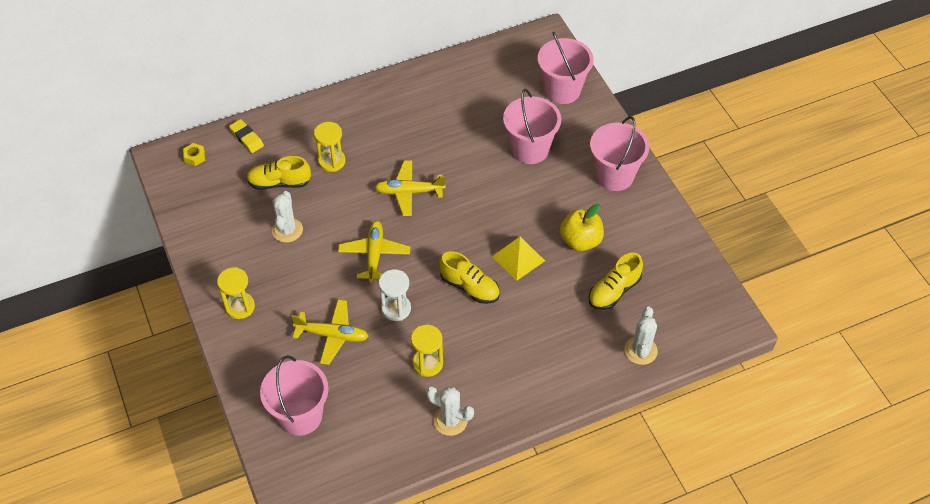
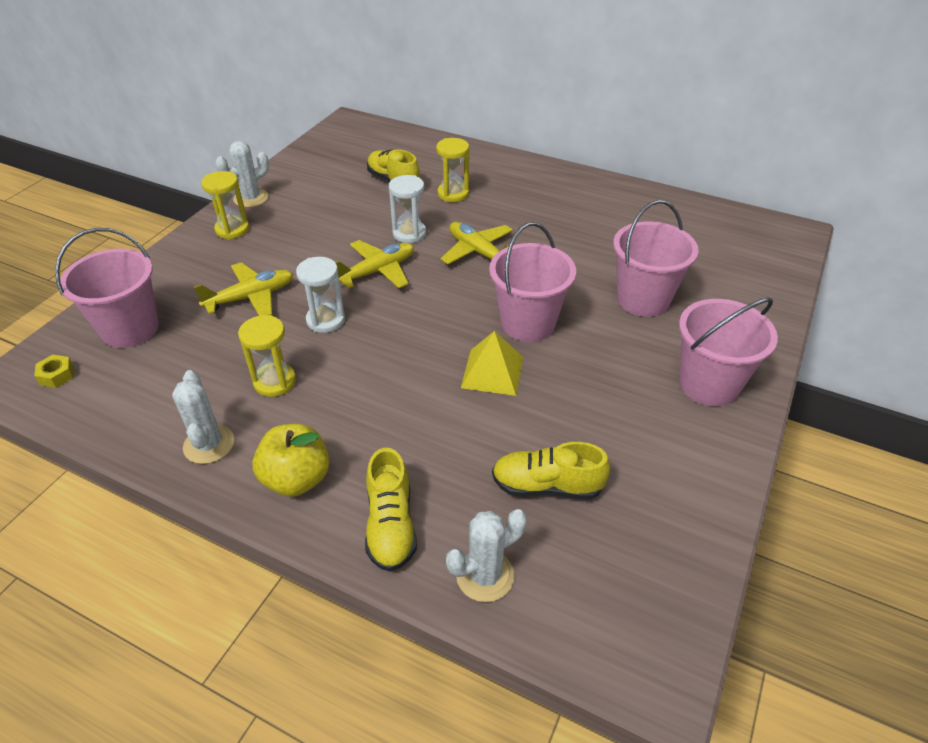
camera: 50 degrees right, 10 degrees down
yellow nut [183,143,205,166] -> yellow nut moved to [34,355,74,388]
yellow eraser [229,119,264,153] -> none
white cactus [272,191,303,243] -> white cactus moved to [215,141,269,208]
yellow plane [291,299,369,365] -> yellow plane turned 90 degrees counterclockwise [194,262,293,316]
yellow shoe [439,251,500,304] -> yellow shoe moved to [365,448,417,572]
pink bucket [538,32,594,104] -> pink bucket moved to [489,222,576,342]
yellow apple [560,204,604,251] -> yellow apple moved to [252,424,330,497]
none -> white hourglass [389,175,426,243]

